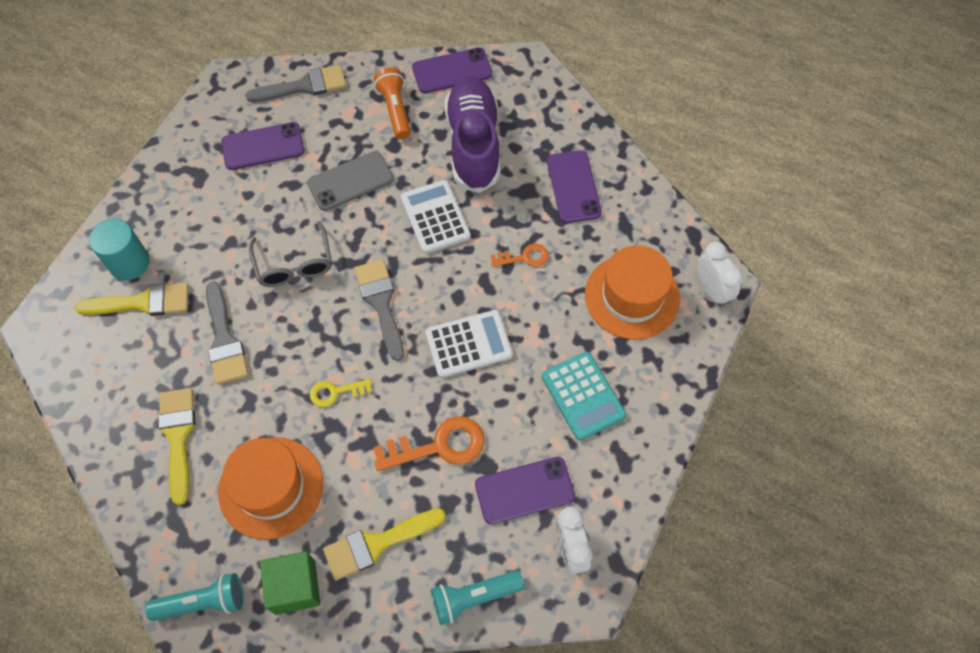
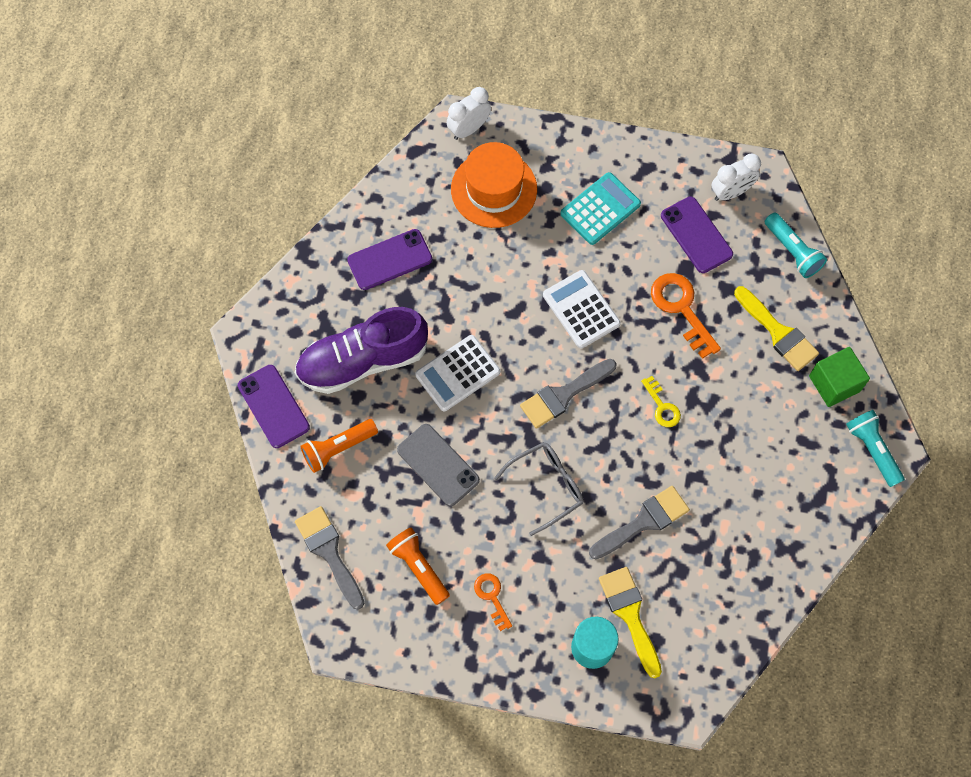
camera: 105 degrees left, 5 degrees up
yellow brush [158,388,195,505] -> none
orange hat [218,437,323,540] -> none
purple phone [221,122,304,170] -> orange flashlight [386,527,450,605]
orange key [491,244,549,267] -> orange key moved to [474,573,512,631]

